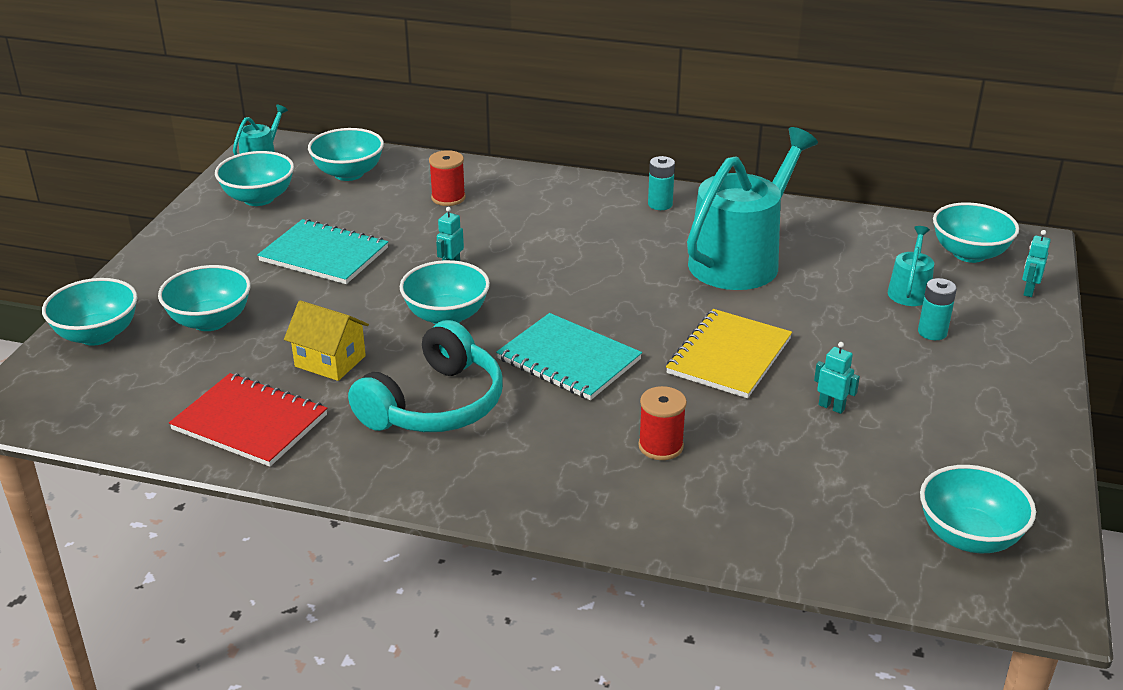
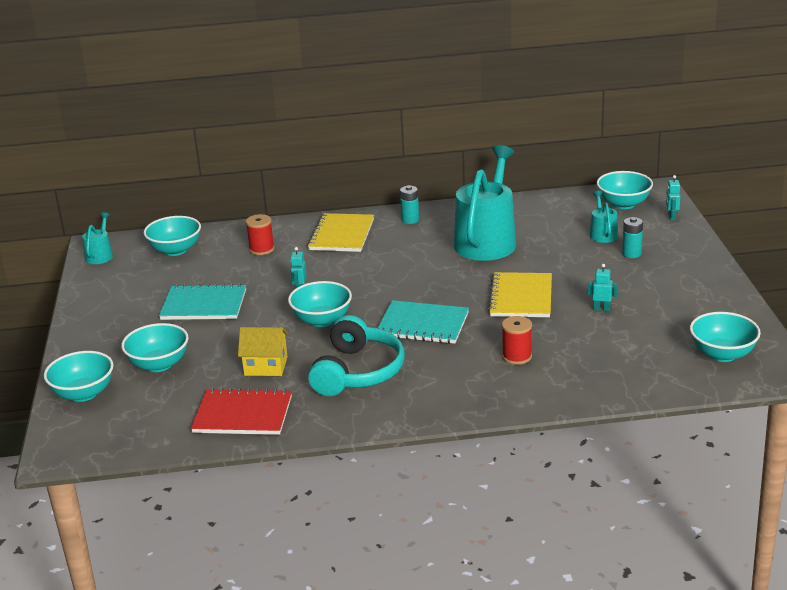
camera: 20 degrees left, 5 degrees down
turquoise bowl [215,151,294,206] -> none
none -> yellow notebook [307,213,374,252]

